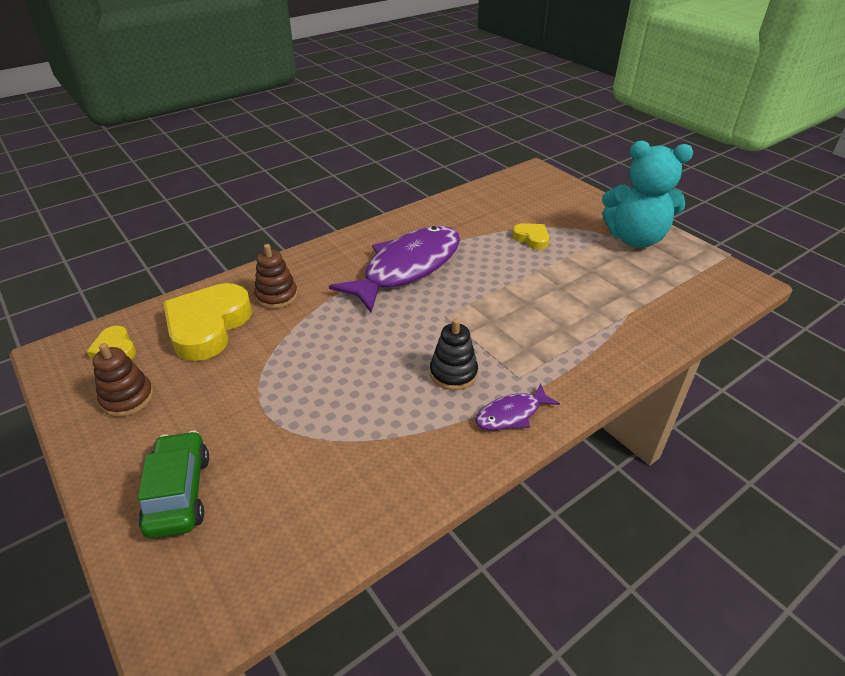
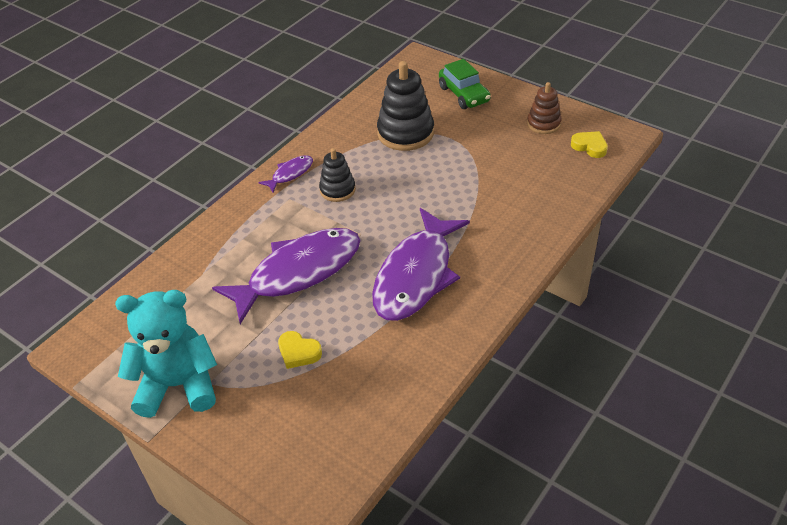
camera: 165 degrees right, 5 degrees up
yellow heart [163,283,252,361] -> none
brown stacking toy [254,244,298,309] -> none
none -> purple fish [212,228,360,324]
none -> black stacking toy [377,61,434,151]

